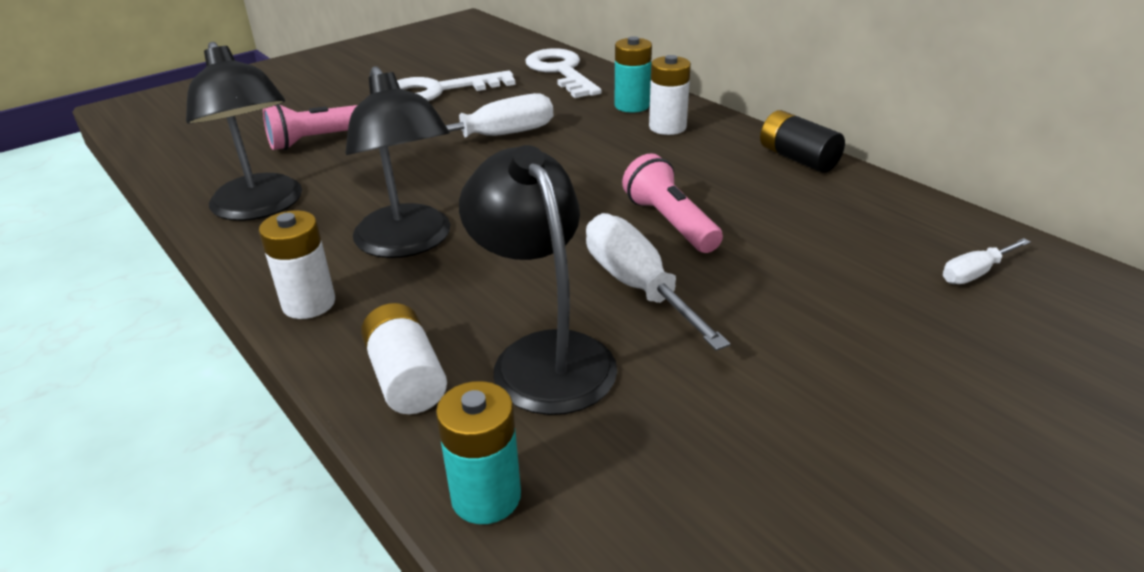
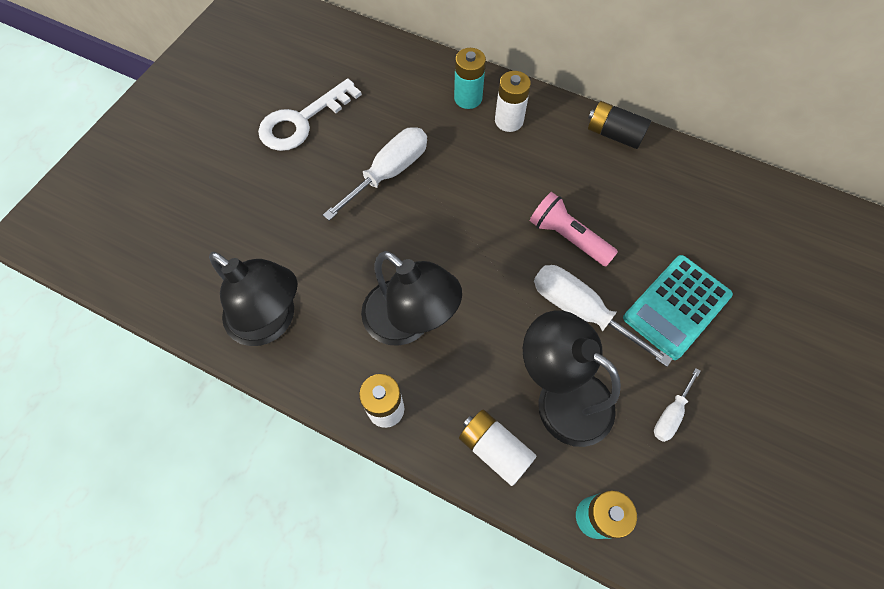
camera: 25 degrees left, 30 degrees up
pink flashlight [263,104,358,150] -> none
white key [526,48,602,98] -> none
white screwdriver [943,238,1030,284] -> white screwdriver moved to [654,368,701,442]
none -> turquoise calculator [623,255,733,360]

